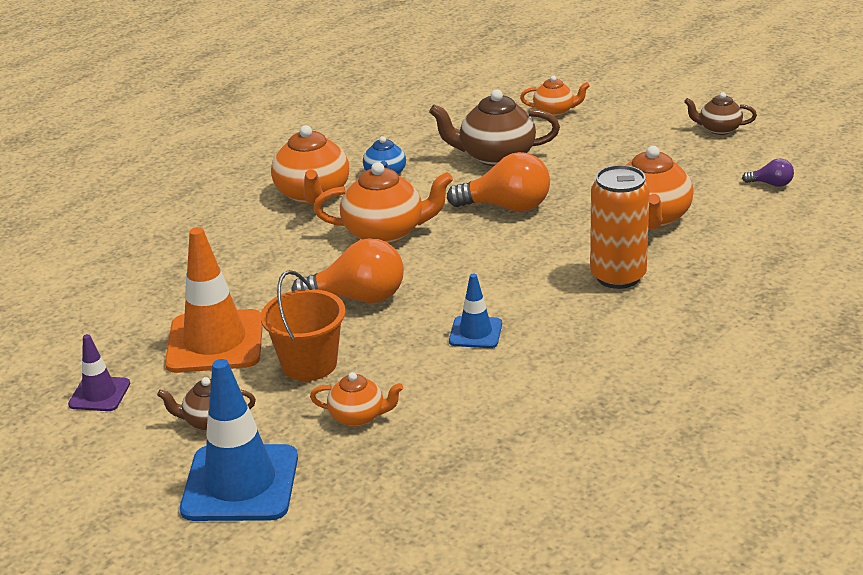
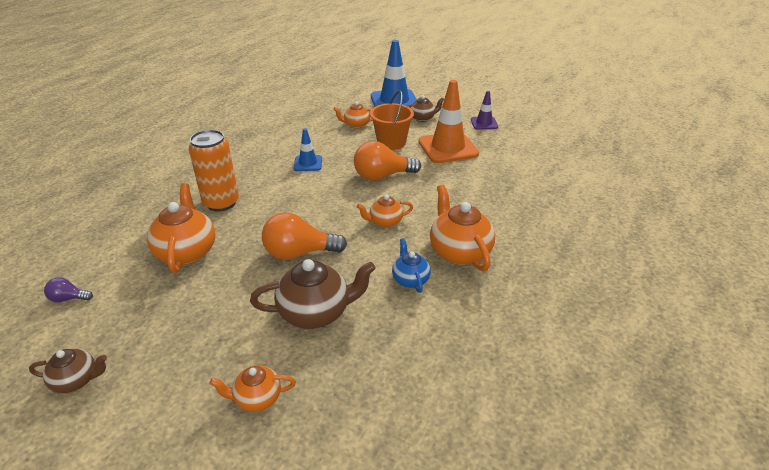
camera: 165 degrees right, 5 degrees up
orange teapot [313,162,453,244] -> orange teapot [357,194,413,228], size x0.57

